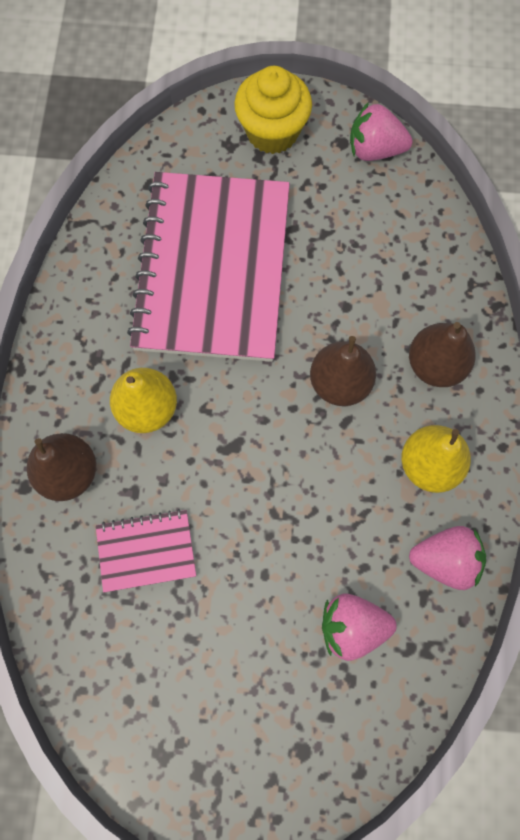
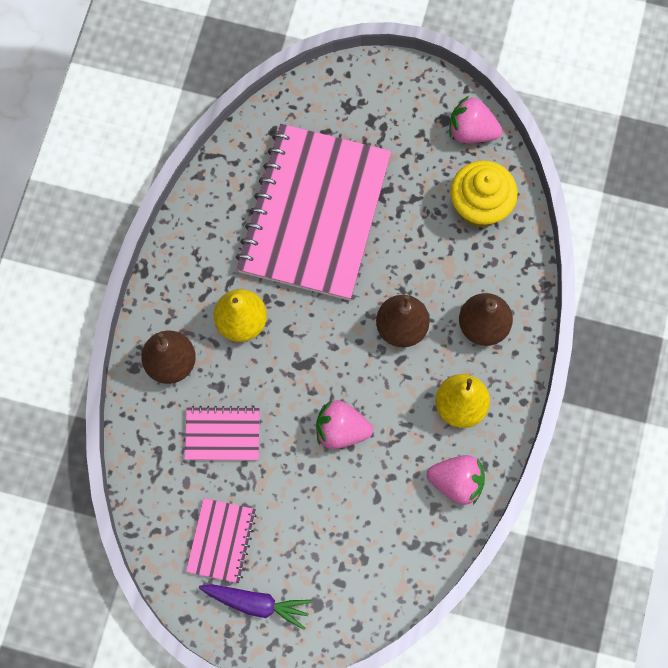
camera: 10 degrees right, 0 degrees up
yellow cupcake [234,66,312,154] -> yellow cupcake moved to [450,161,518,227]
pink strawberry [322,594,397,661] -> pink strawberry moved to [316,400,373,449]
none -> pink notebook [186,498,257,583]
none -> purple carrot [199,584,312,630]

